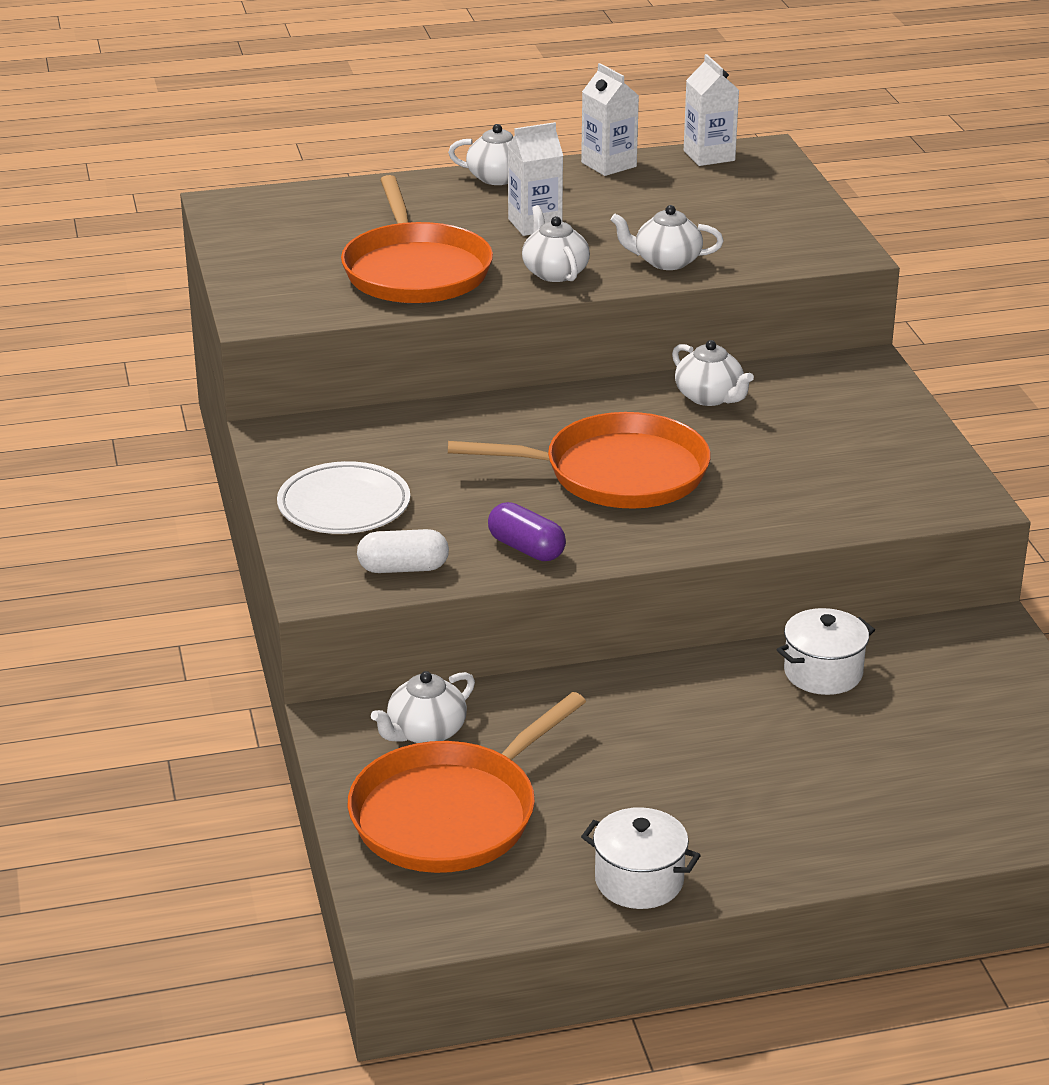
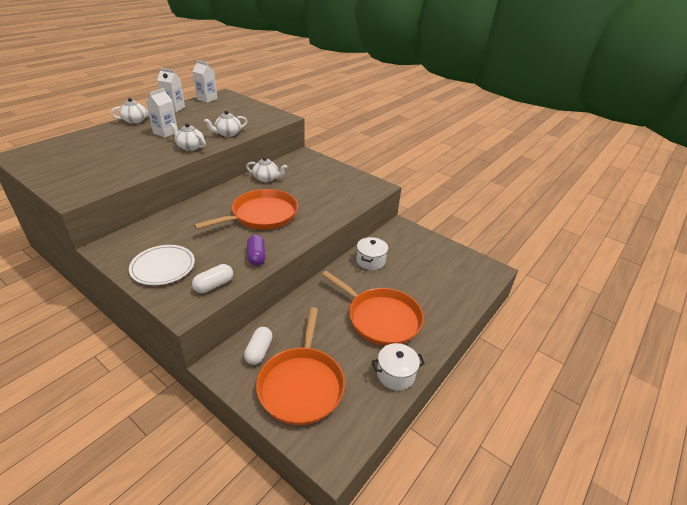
camera: 40 degrees left, 5 degrees up
orange pan [341,175,493,303] -> orange pan moved to [322,271,424,346]
white teapot [371,671,475,743] -> white capsule [244,327,272,365]
purple capsule [488,502,566,561] -> purple capsule turned 75 degrees clockwise [247,235,266,266]

